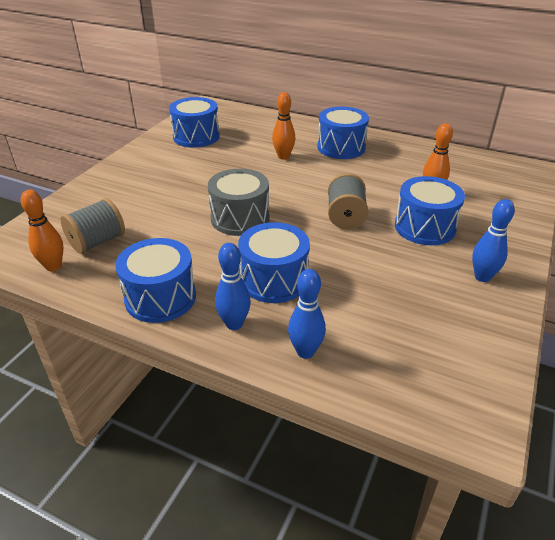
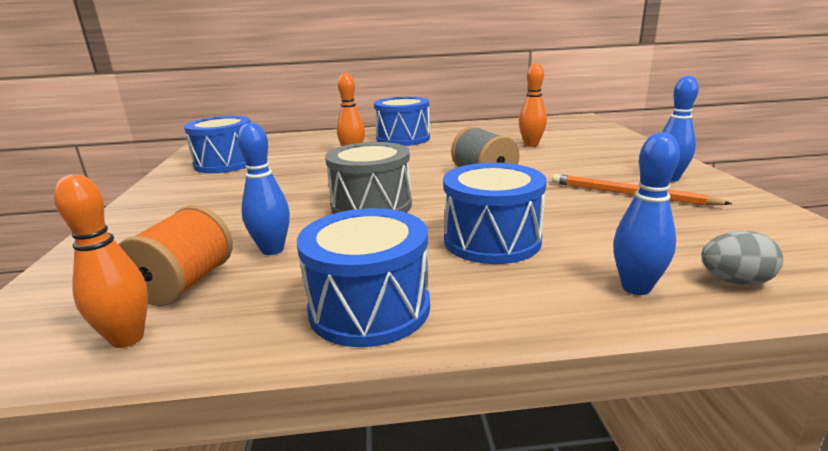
camera: 30 degrees left, 15 degrees down
grey spool [60,198,125,254] -> orange spool [118,205,233,306]
blue bowling pin [215,243,251,330] -> blue bowling pin moved to [238,122,290,255]
blue drum [395,176,465,245] -> none
none -> orange pencil [552,174,732,206]
none -> grey egg [701,231,783,285]

